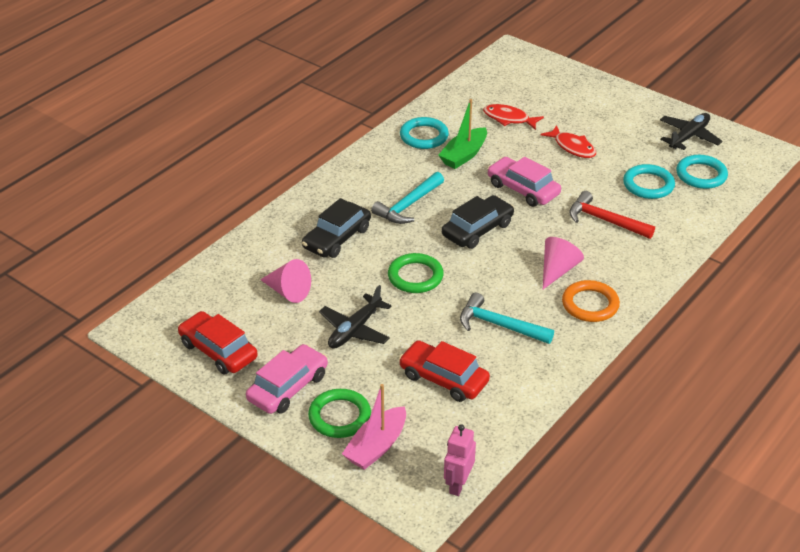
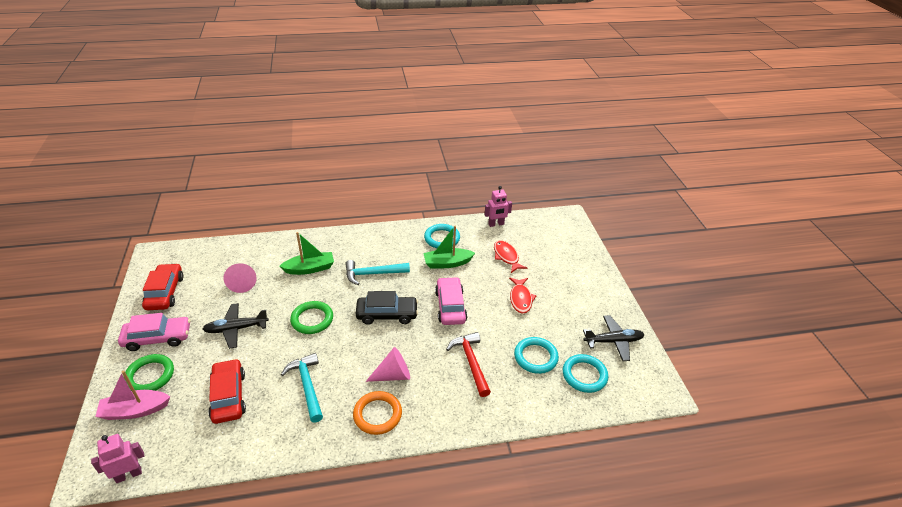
camera: 40 degrees right, 0 degrees up
black car [302,198,371,258] -> green boat [279,232,334,275]
none -> pink robot [485,186,512,227]

